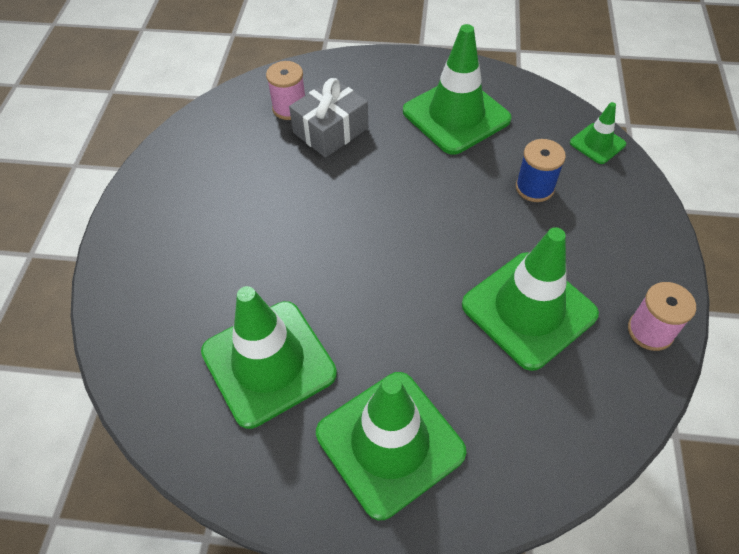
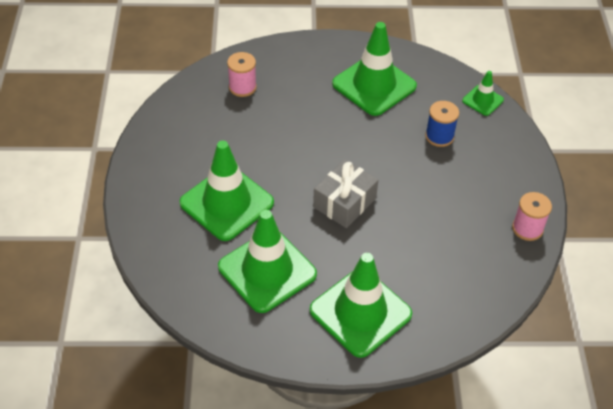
camera: 10 degrees left, 5 degrees down
grey gift [289,78,368,158] -> grey gift moved to [313,159,378,228]
green traffic cone [462,227,599,371] -> green traffic cone moved to [180,141,274,241]

